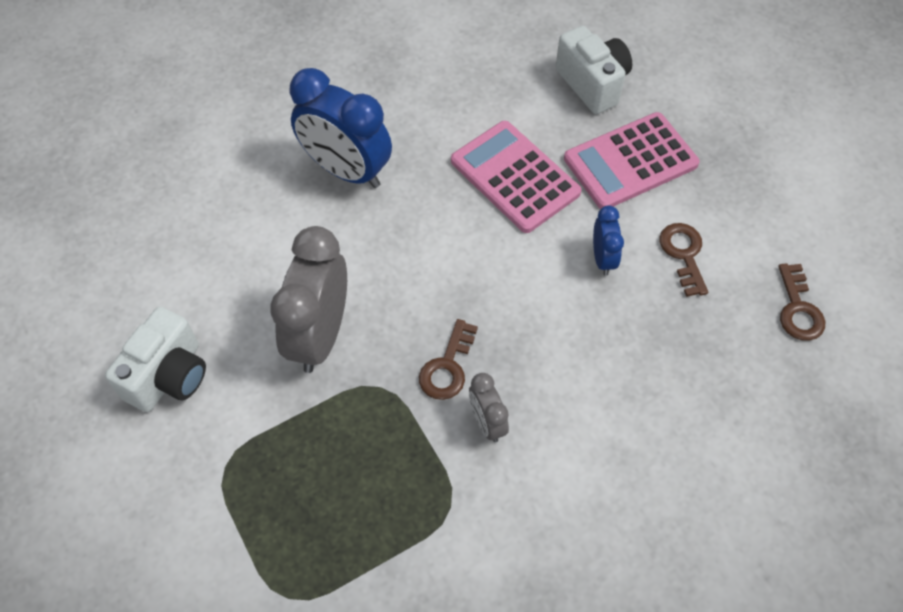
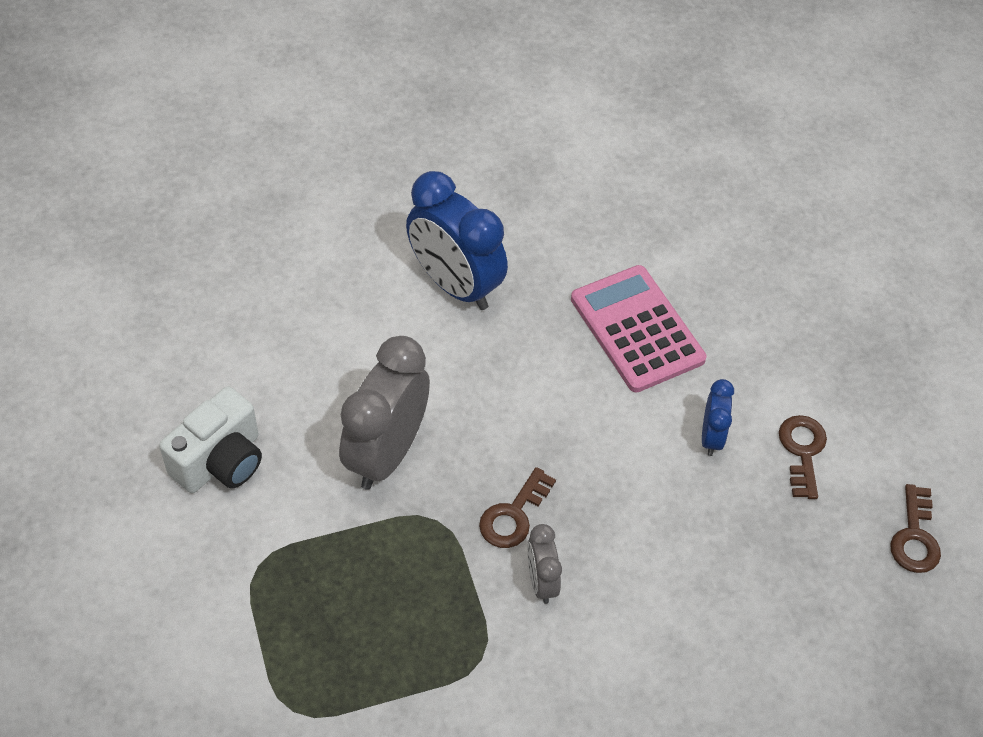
camera: 10 degrees right, 5 degrees down
white camera [556,26,632,114] -> none
pink calculator [564,112,700,209] -> none

